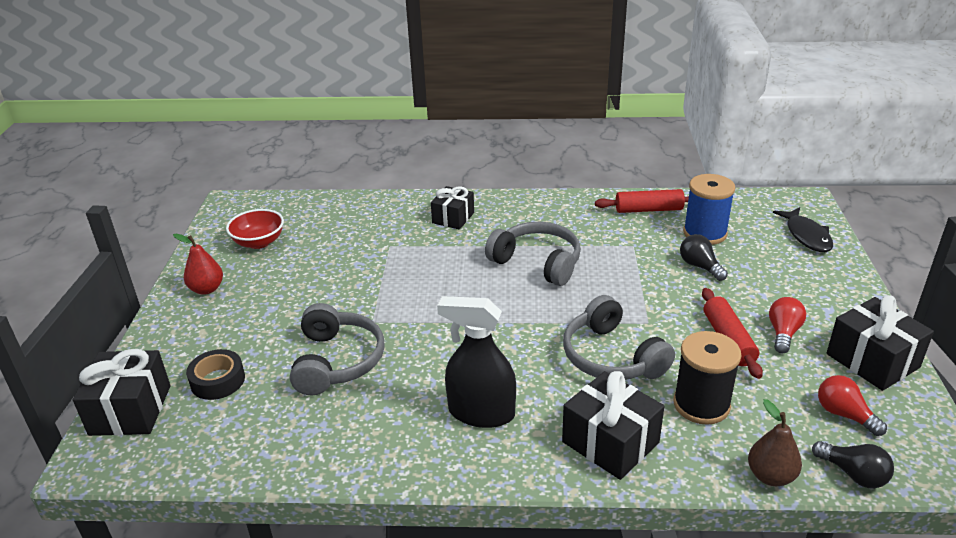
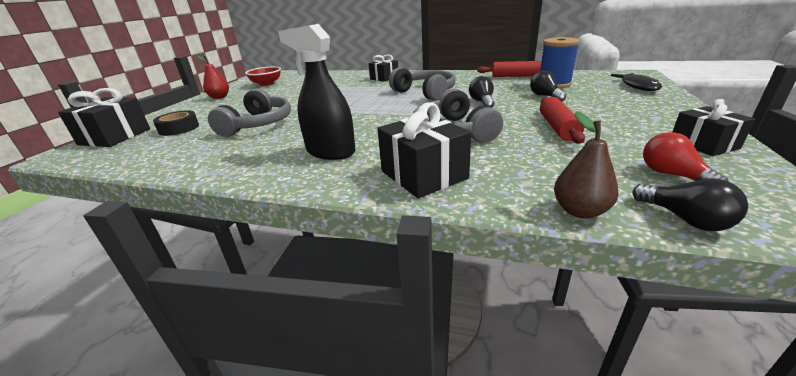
camera: 15 degrees right, 5 degrees down
black spool [673,331,742,425] -> none
red light bulb [769,297,806,353] -> none
black gift [827,295,934,391] -> black gift [673,99,755,156], size x0.67
none -> black light bulb [469,76,494,108]

